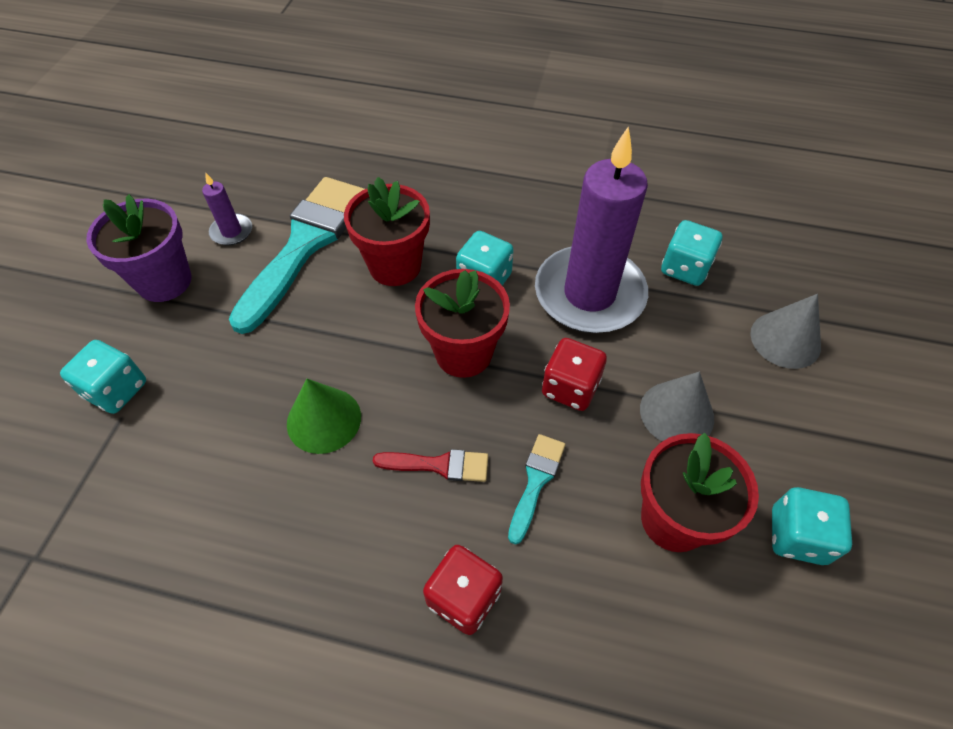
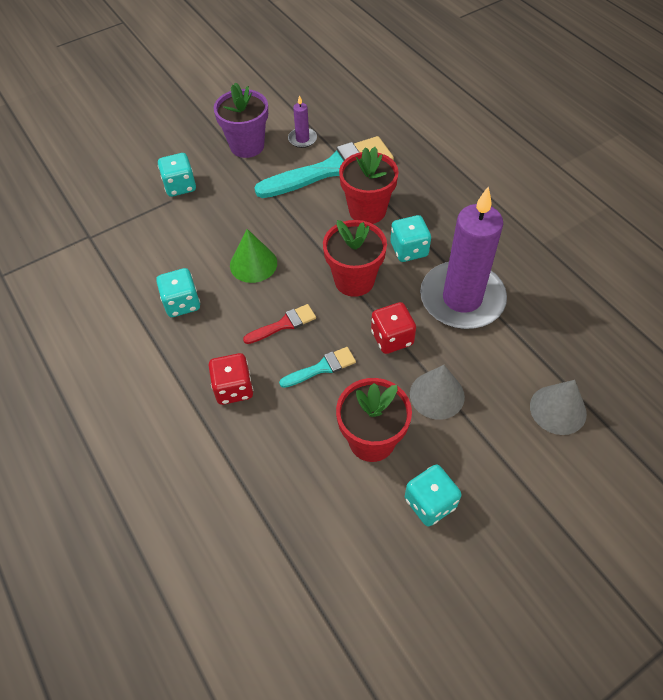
camera: 45 degrees right, 0 degrees up
red brush [373,449,488,482] -> red brush turned 75 degrees counterclockwise [243,304,316,344]
turquoise dice [661,220,723,286] -> turquoise dice moved to [156,268,200,317]

